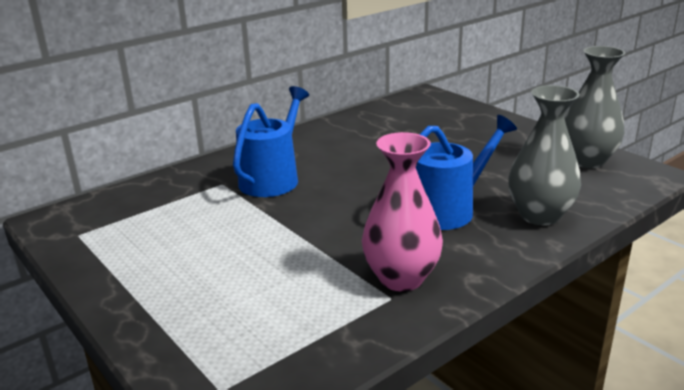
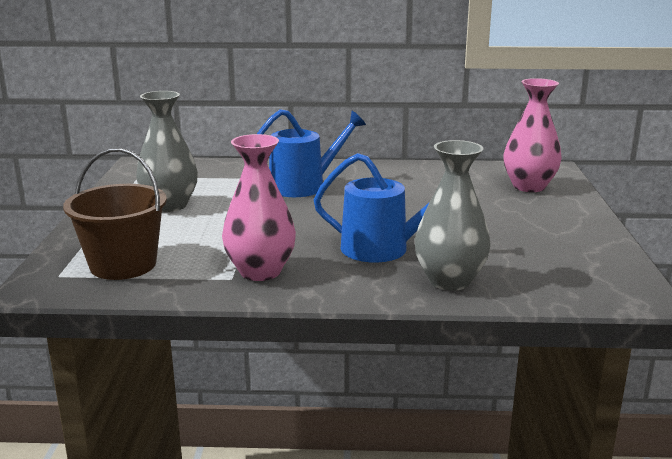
camera: 40 degrees right, 5 degrees down
grey vase [564,46,625,168] -> grey vase moved to [136,91,198,212]
none -> brown bucket [63,148,167,280]
none -> pink vase [503,78,562,192]

